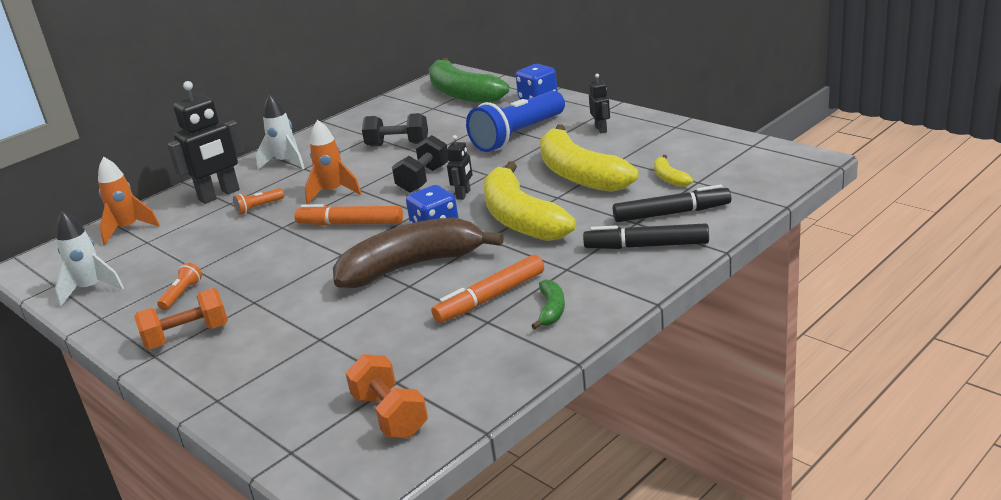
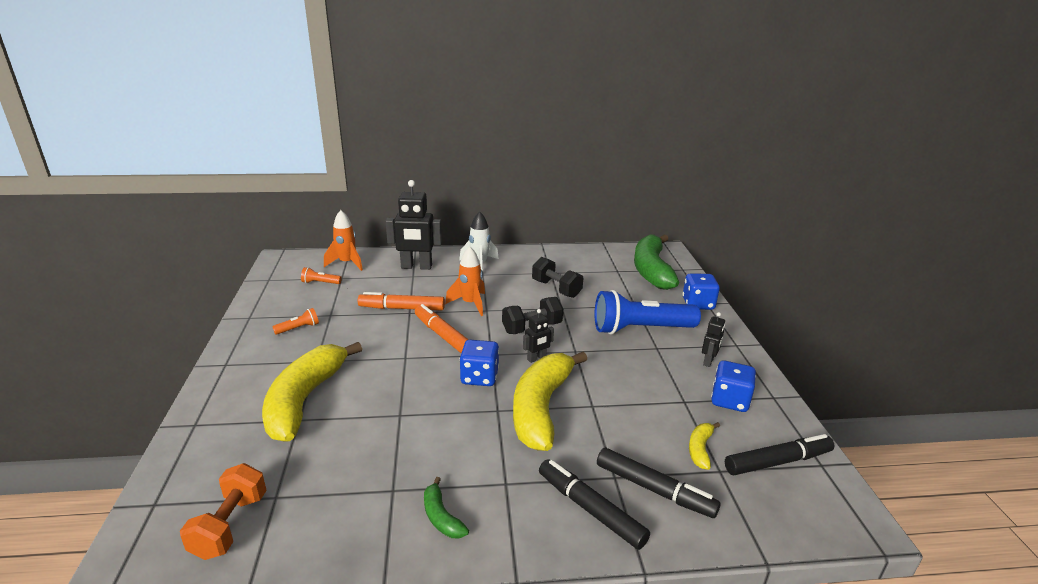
camera: 35 degrees right, 0 degrees up
white rocket [55,211,124,307] -> none
orange dumbbell [134,288,228,349] -> none
orange flashlight [233,188,284,215] -> orange flashlight moved to [301,267,342,284]
brown banana [333,217,504,288] -> none
orange marker [431,254,544,323] -> orange marker moved to [358,292,445,310]
green banana [532,279,565,329] -> green banana turned 105 degrees clockwise [424,477,469,538]
yellow banana [540,124,639,192] -> yellow banana moved to [262,342,362,442]
none -> blue dice [711,361,756,412]
none -> black marker [725,434,834,475]

